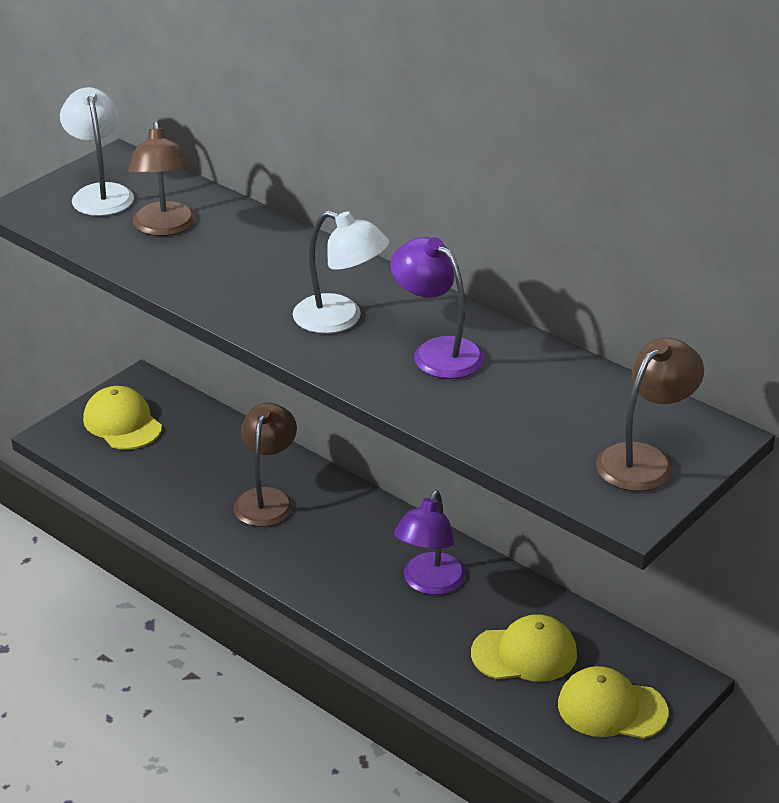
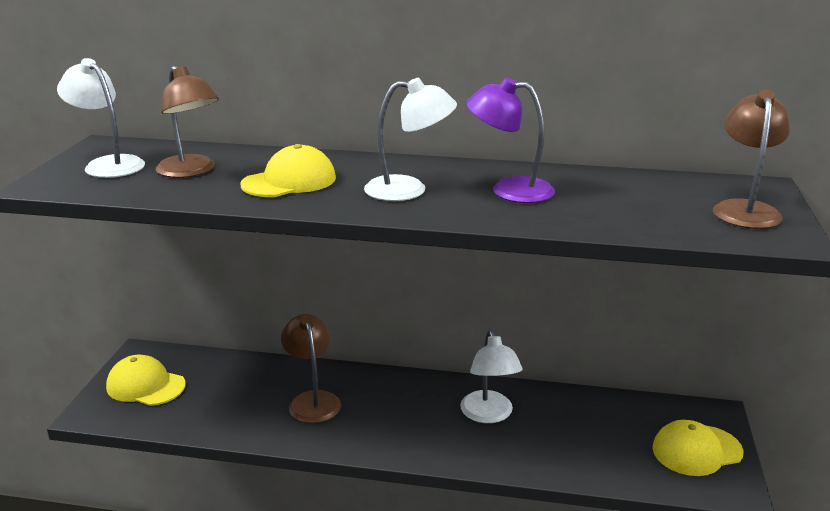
camera: 30 degrees left, 10 degrees down
purple lamp [394,490,466,595] -> white lamp [460,330,523,423]
yellow cap [471,614,577,682] -> yellow cap moved to [240,144,336,197]

